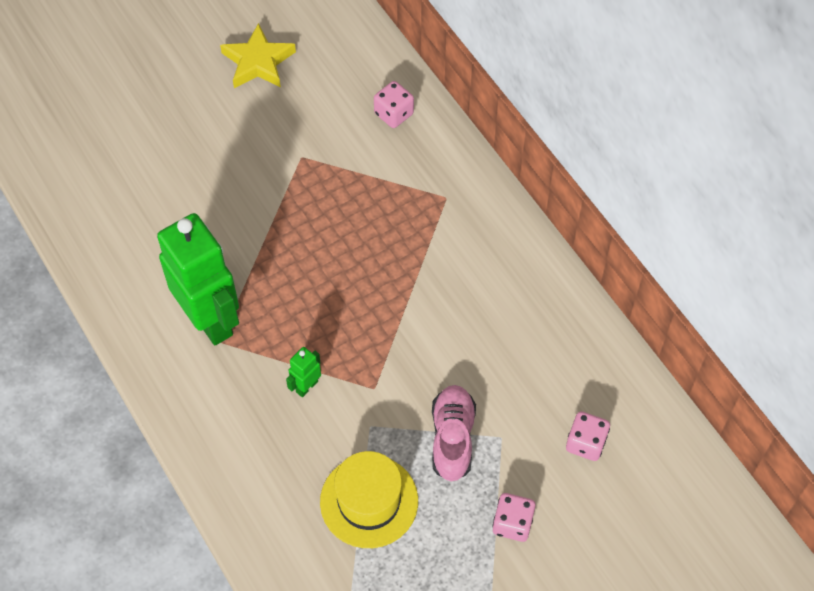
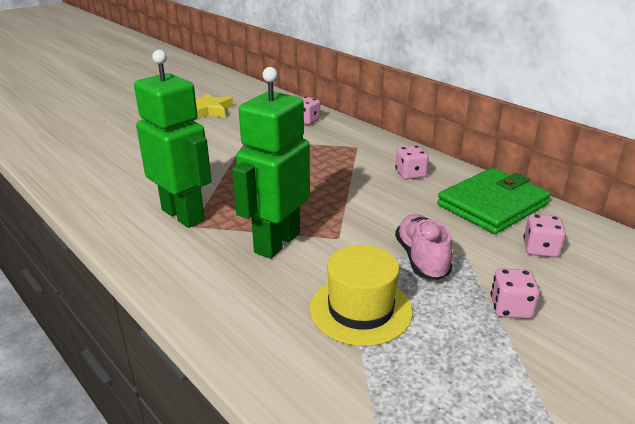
camera: 10 degrees left, 30 degrees down
green robot [286,347,321,397] -> green robot [232,67,310,259], size x2.44
none -> pink dice [395,145,429,180]
none -> green wallet [437,168,551,234]

